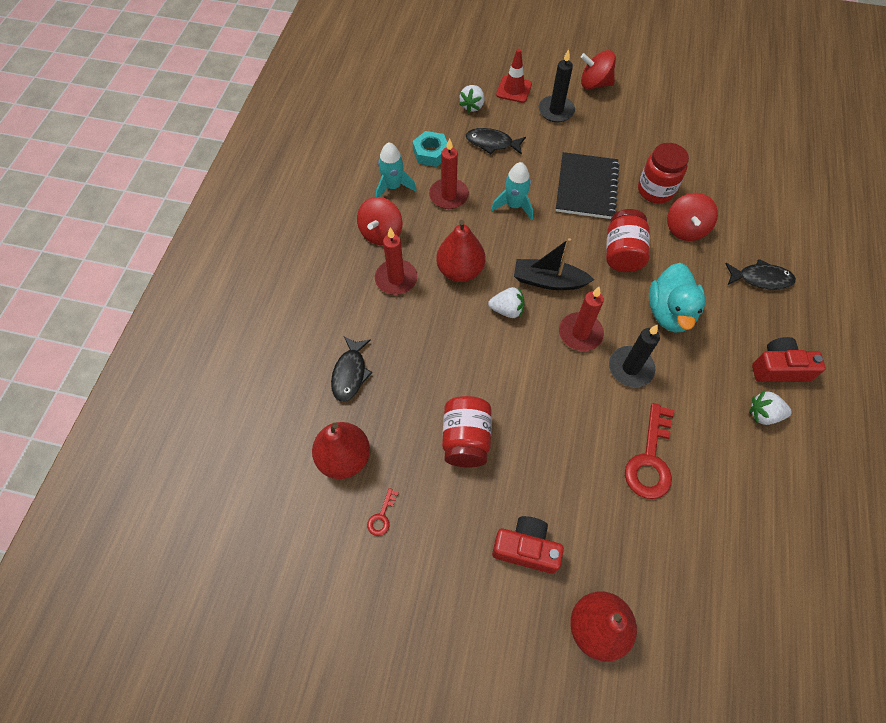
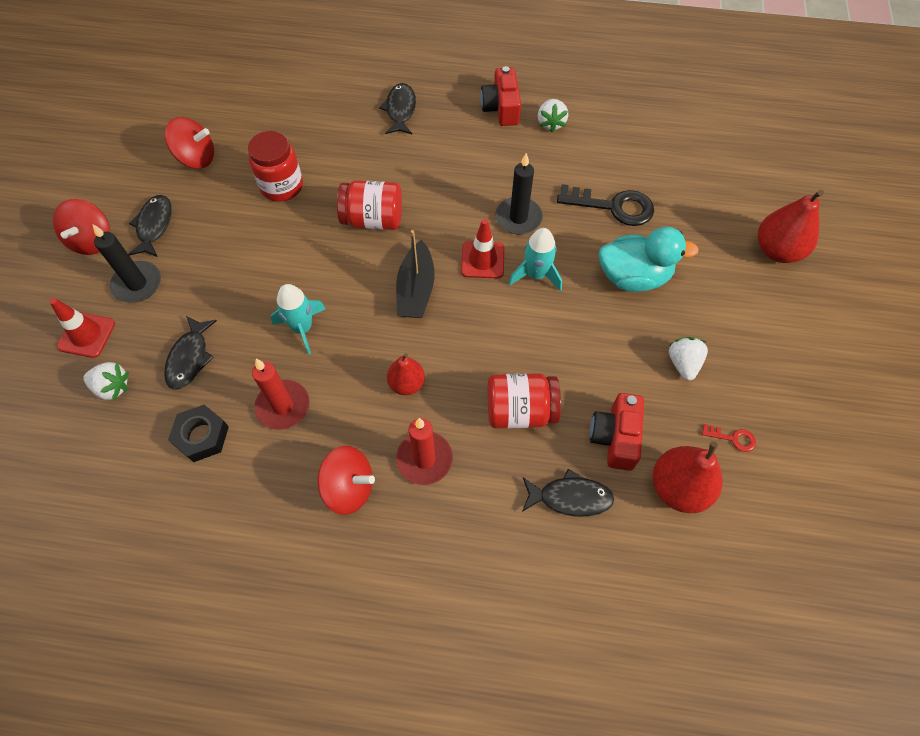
camera: 95 degrees left, 0 degrees up
turquoise rocket [376,142,417,197] -> turquoise rocket moved to [509,228,562,291]
turquoise nut [412,131,447,167] -> black nut [168,405,229,462]
red pear [436,220,485,282] -> red pear [387,353,425,395], size x0.62
red jar [442,396,492,467] -> red jar moved to [488,373,561,428]
white strawberry [488,287,525,318] -> white strawberry moved to [669,337,708,381]
red camera [492,516,564,574] -> red camera moved to [590,393,644,471]
black notebook [556,152,620,219] -> none
red candle [559,287,604,351] -> red traffic cone [461,219,504,278]
red key [625,403,674,499] -> black key [557,184,654,226]
turquoise duck [649,263,705,333] -> turquoise duck moved to [599,227,699,292]
red spinning top [667,193,718,241] -> red spinning top moved to [165,117,214,169]
none -> black fish [128,195,172,257]

